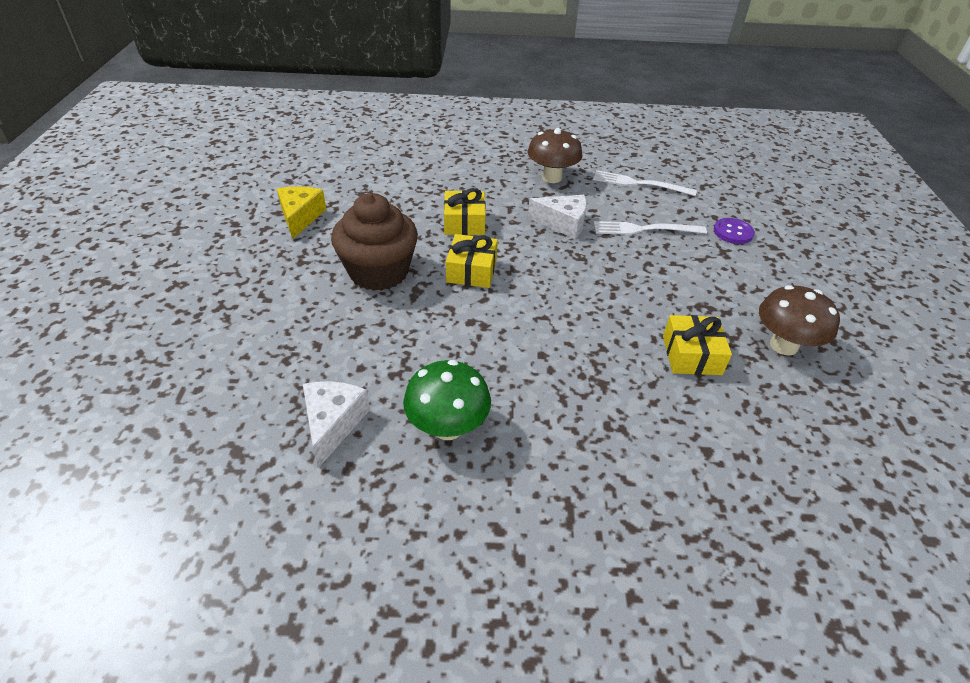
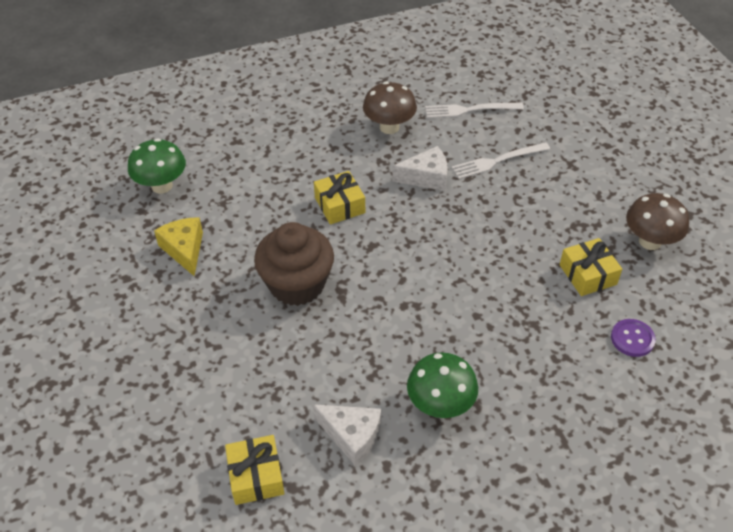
camera: 20 degrees left, 5 degrees up
white cheese [303,381,370,467] -> white cheese turned 135 degrees clockwise [313,404,381,466]
yellow gift [446,234,498,288] -> yellow gift moved to [225,435,285,505]
purple button [714,218,755,244] -> purple button moved to [611,319,656,357]
none -> green mushroom [128,138,186,194]

